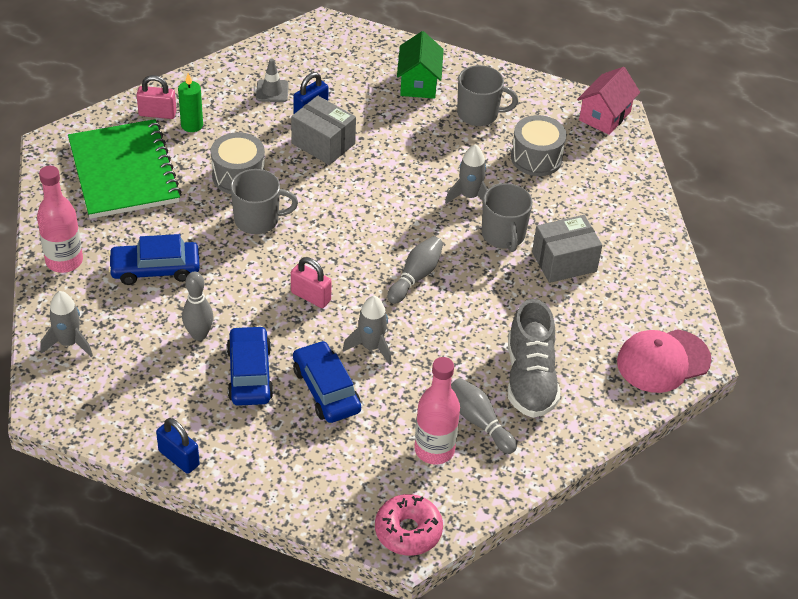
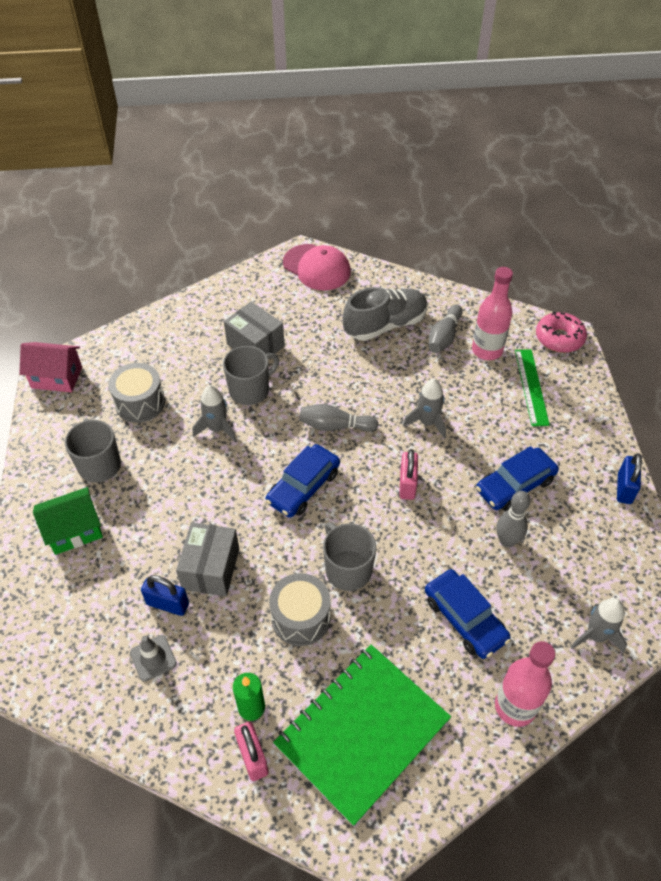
camera: 115 degrees left, 5 degrees up
blue car [293,340,361,423] -> blue car moved to [266,444,340,518]
none -> green ruler [515,349,550,426]

